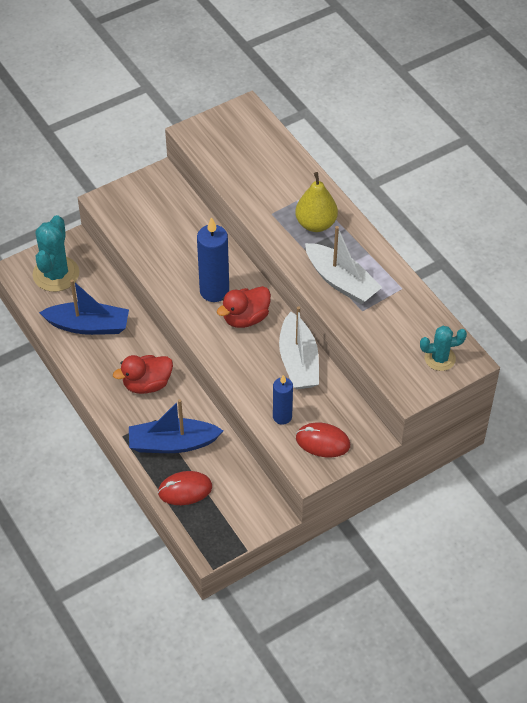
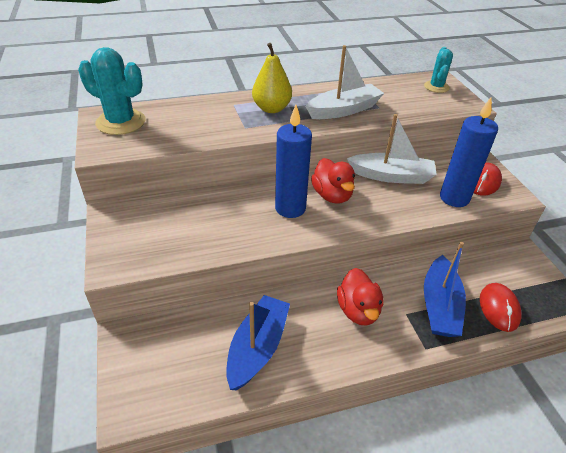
camera: 75 degrees left, 10 degrees down
turquoise cactus [33,215,79,292] -> turquoise cactus moved to [78,47,145,135]
blue candle [273,375,293,425] -> blue candle [440,98,498,207], size x1.63

